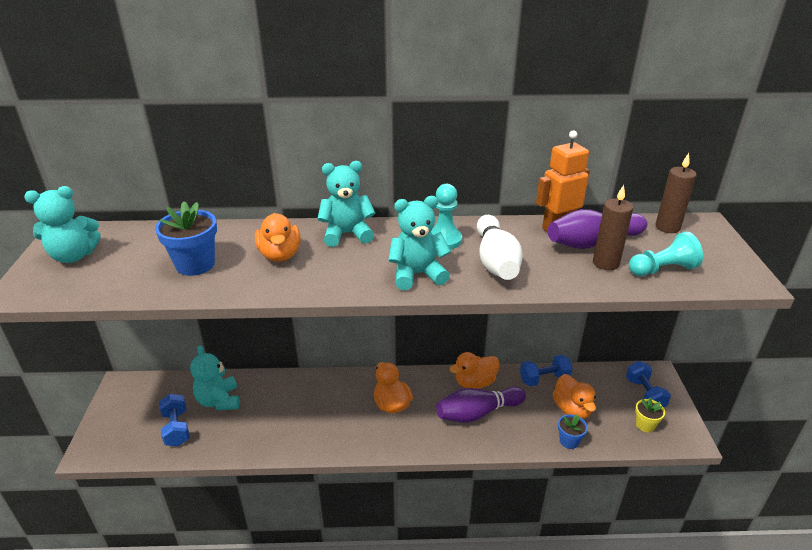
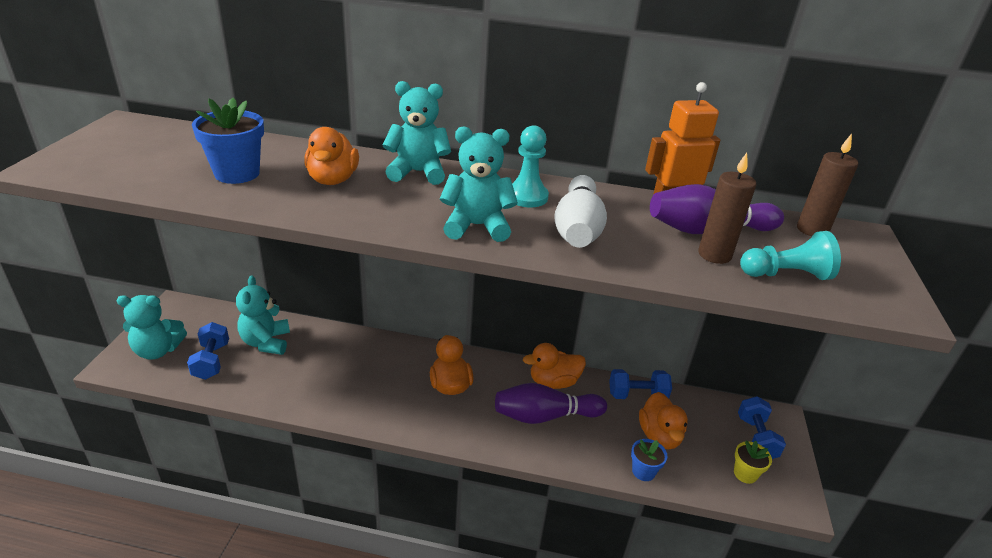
camera: 10 degrees right, 0 degrees up
turquoise teddy bear [24,186,101,263] -> turquoise teddy bear moved to [116,295,187,360]

